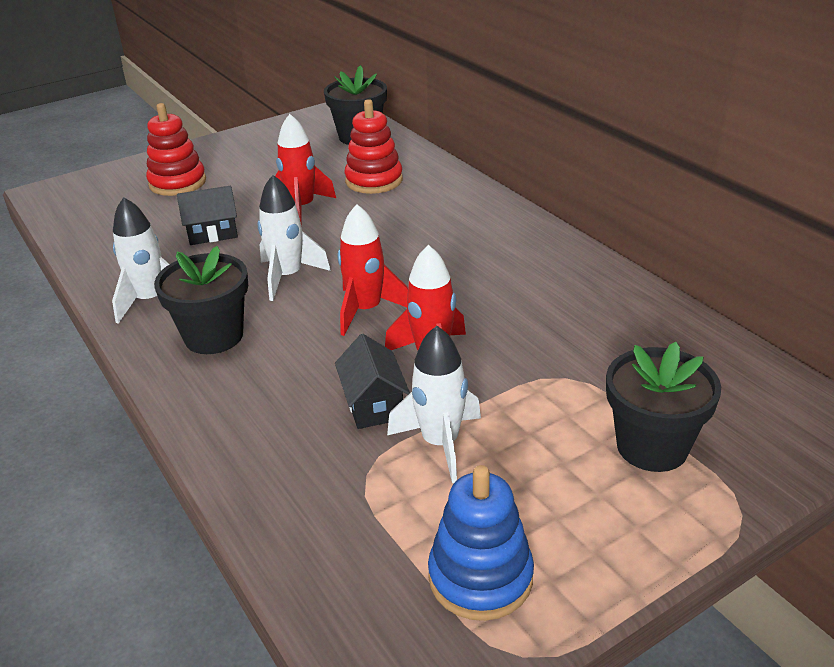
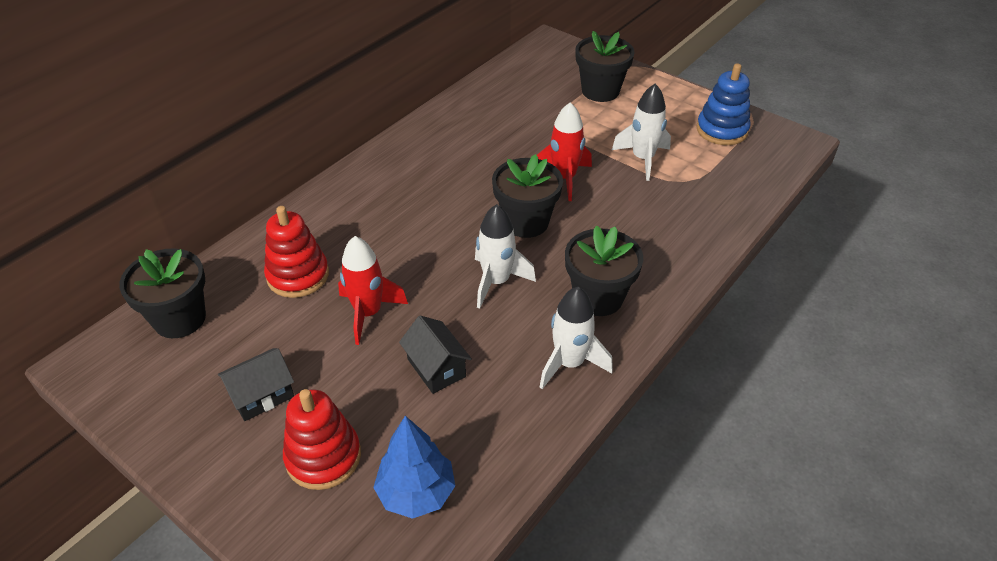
camera: 110 degrees left, 10 degrees up
black house [335,334,410,429] -> black house moved to [218,348,294,421]
red rocket [338,204,408,336] -> black flower pot [492,154,563,238]
none -> blue tree [373,416,455,519]

